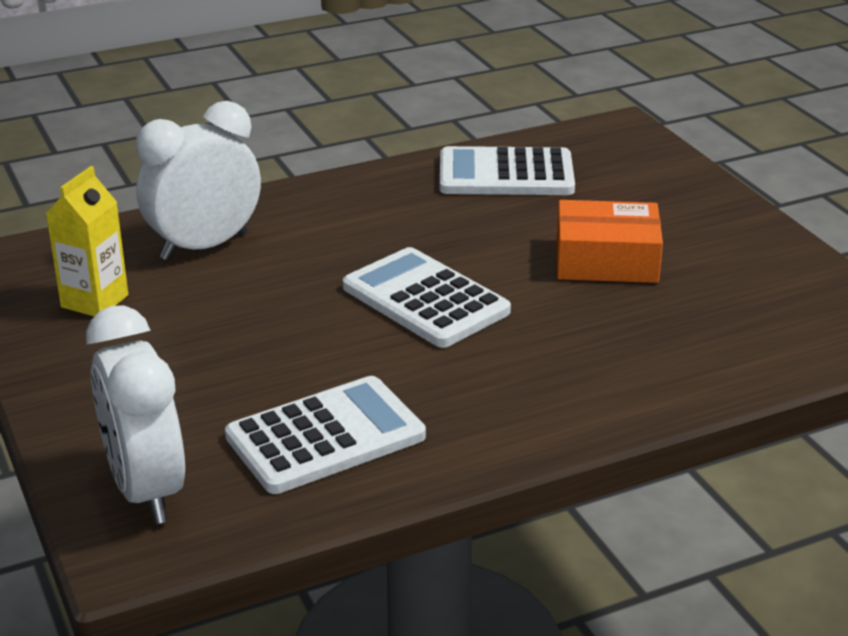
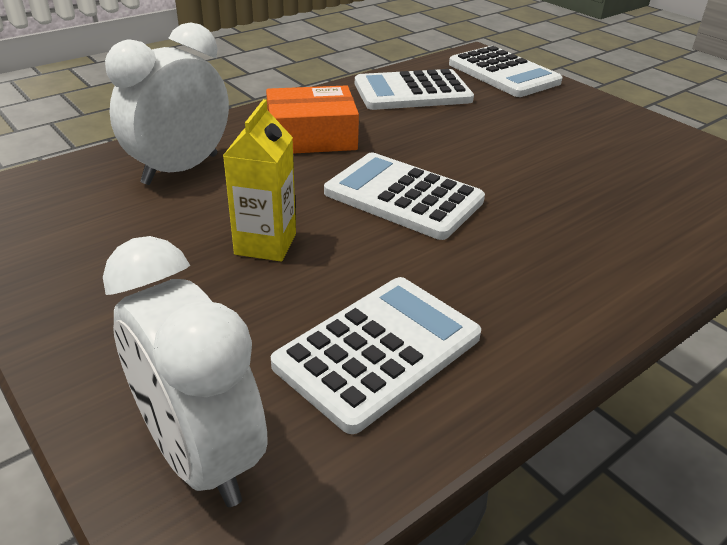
camera: 15 degrees left, 5 degrees up
yellow carton [46,166,128,316] -> yellow carton moved to [223,99,296,261]
orange box [556,200,663,283] -> orange box moved to [266,85,359,154]
none -> white calculator [449,46,563,97]

